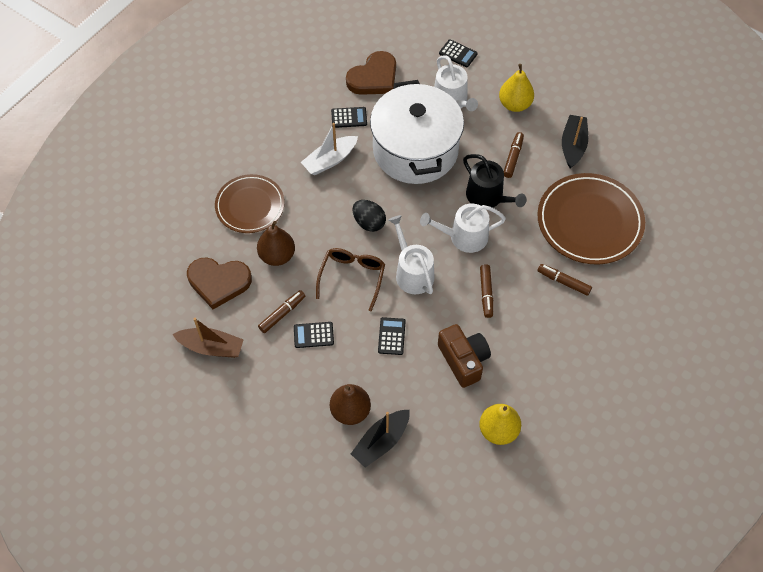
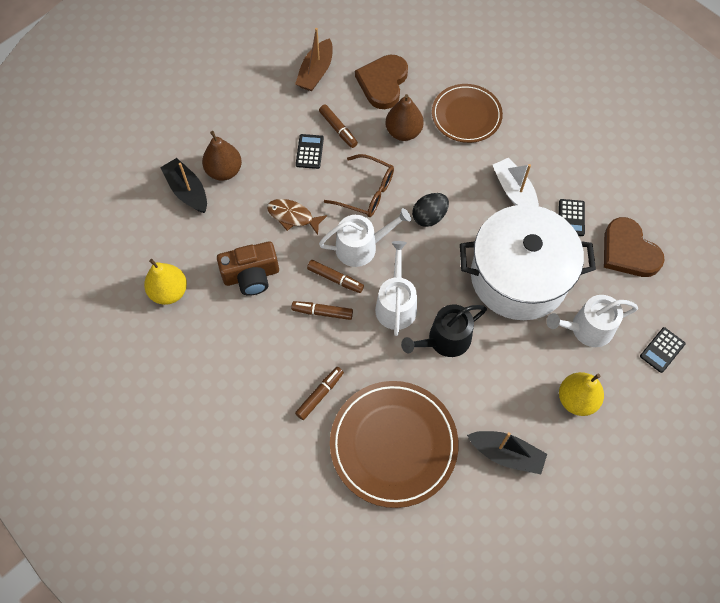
camera: 100 degrees right, 5 degrees up
black calculator [378,317,406,355] -> brown fish [267,199,327,235]
brown marker [504,132,524,178] -> brown marker moved to [307,260,364,293]

